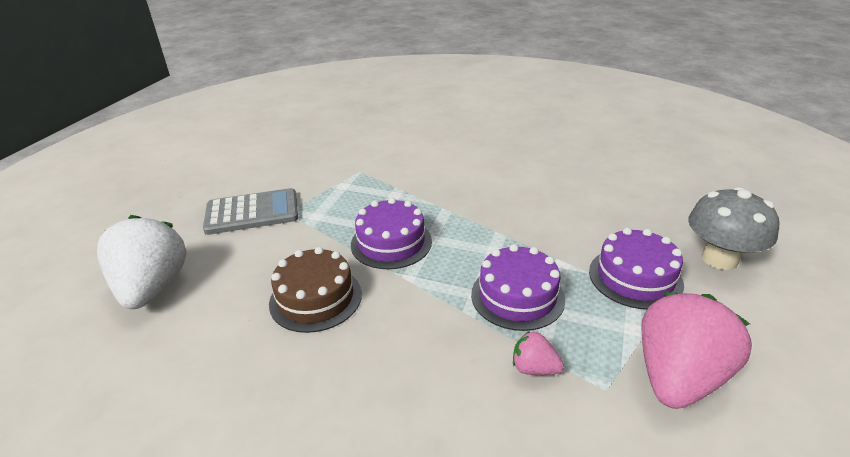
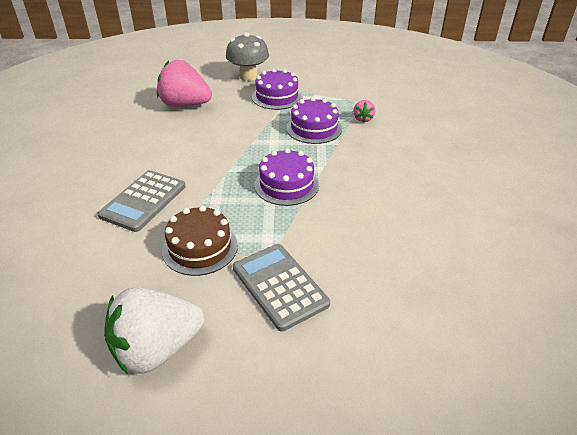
camera: 110 degrees left, 5 degrees up
white strawberry [97,215,187,309] -> white strawberry moved to [104,287,204,374]
brown cake [269,247,362,333] -> brown cake moved to [162,205,238,276]
pink strawberry [641,292,752,409] -> pink strawberry moved to [157,60,212,107]
none -> grey calculator [97,170,186,232]

